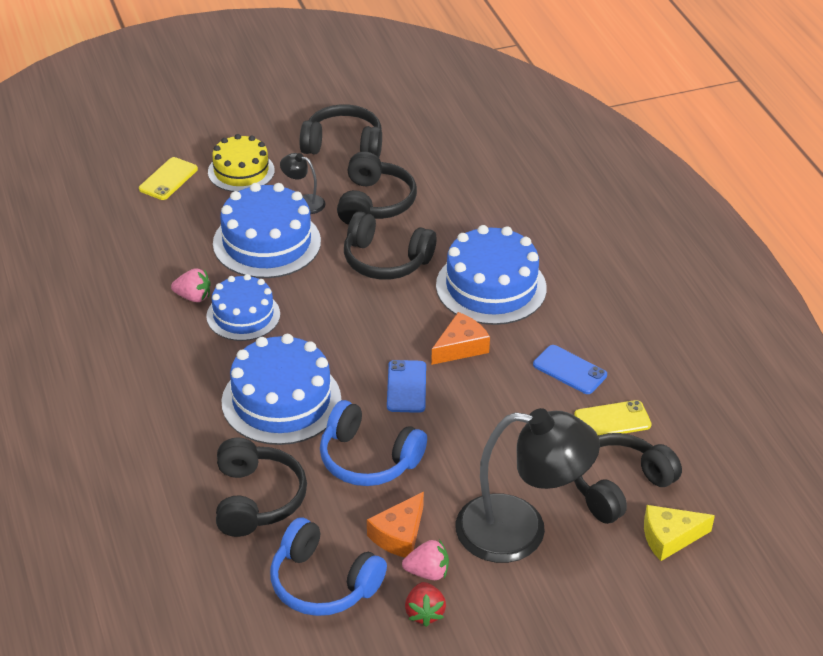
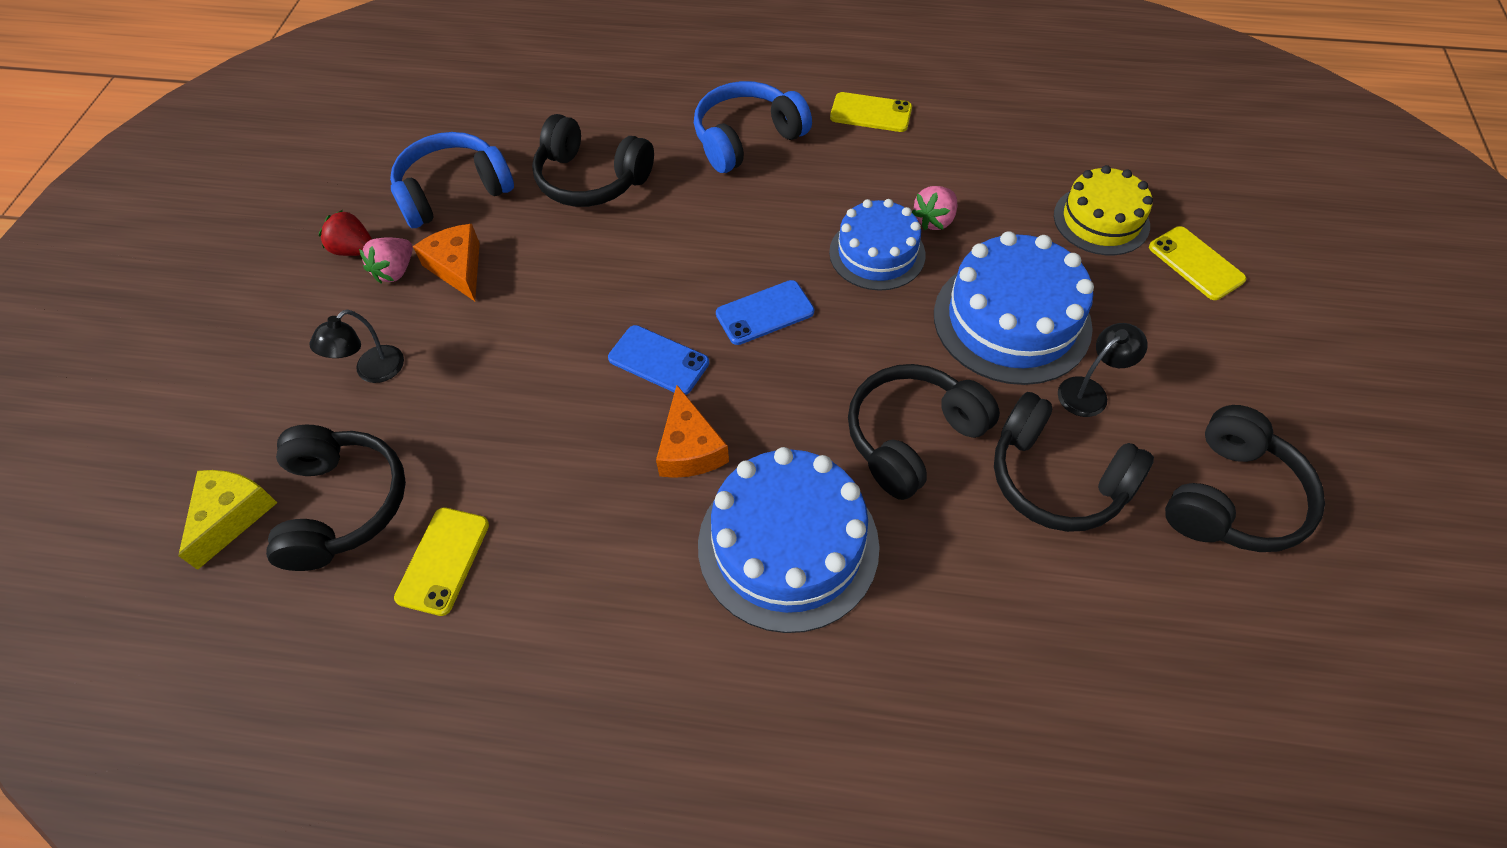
camera: 120 degrees right, 15 degrees up
yellow cake [208,134,275,192] -> yellow cake moved to [1054,165,1153,255]
blue cake [221,334,341,445] -> none
blue headphones [320,400,427,486] -> blue headphones moved to [694,81,812,173]
black lamp [455,408,600,563] -> black lamp [309,310,404,383], size x0.43
blue phone [533,345,607,394] -> blue phone moved to [716,280,814,345]
none -> yellow phone [830,92,912,132]

